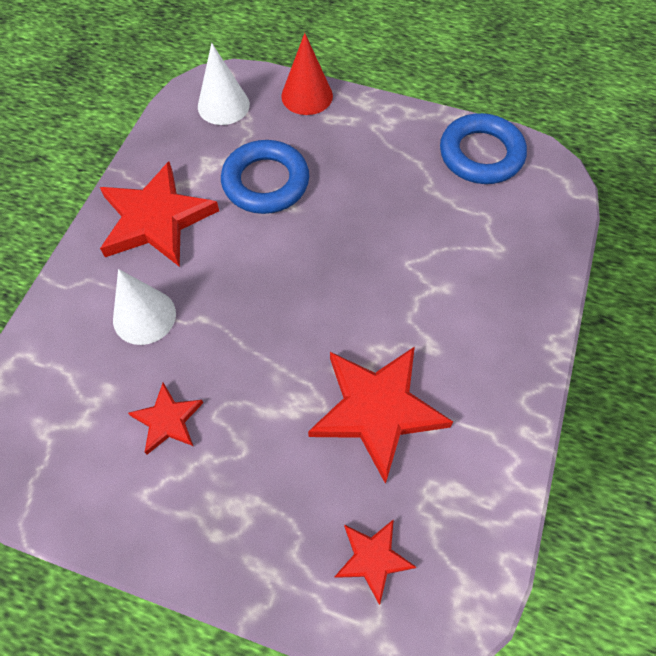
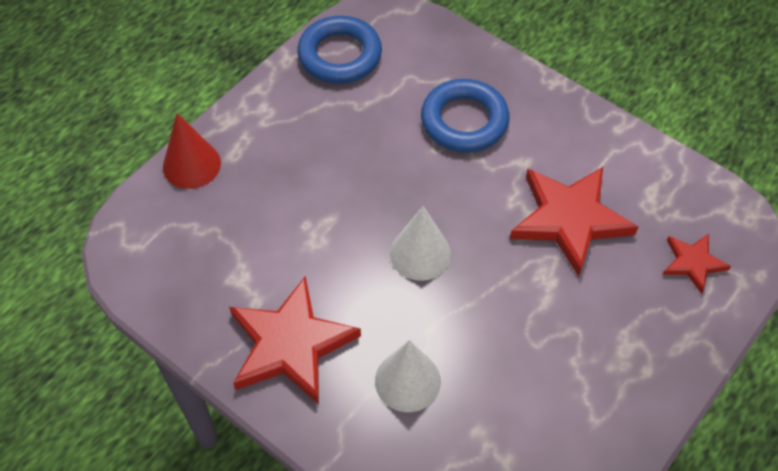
camera: 70 degrees left, 5 degrees down
red star [128,383,203,454] -> none
white cone [198,43,250,125] -> white cone moved to [390,206,451,281]
blue ring [221,140,309,214] -> blue ring moved to [421,79,509,152]

